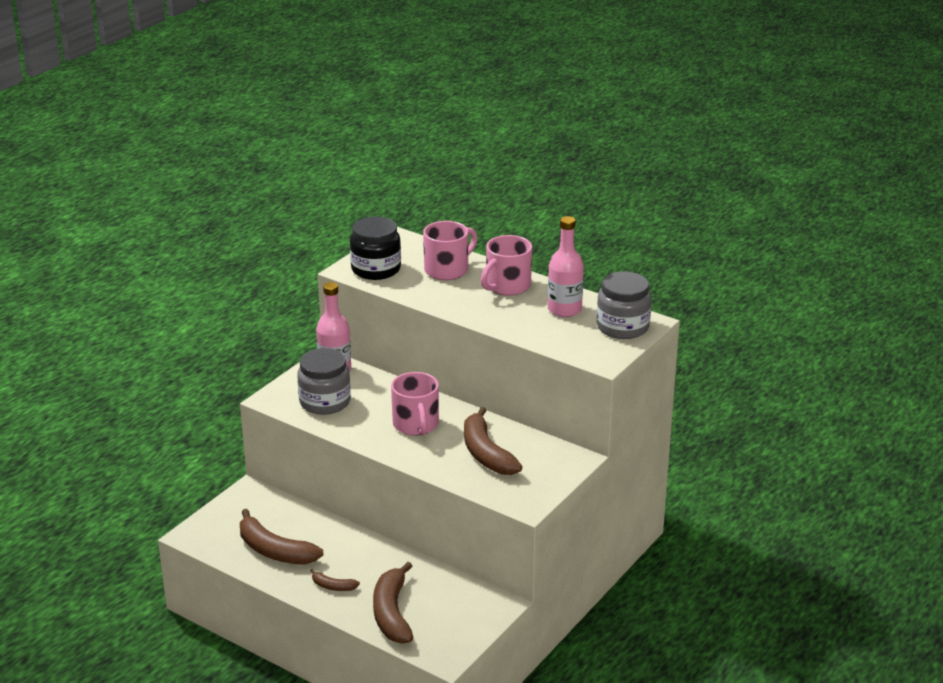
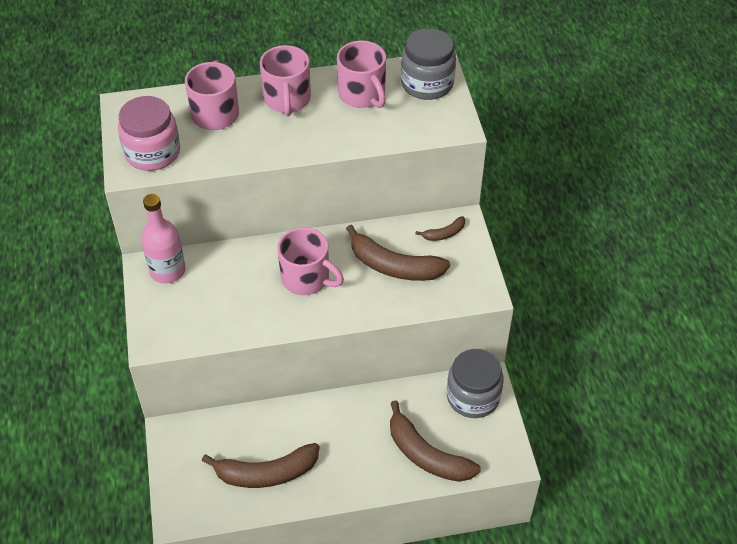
camera: 45 degrees left, 20 degrees up
grey jar [297,348,351,415] -> grey jar moved to [447,349,504,418]
brown banana [310,569,360,591] -> brown banana moved to [416,216,465,241]
black jar [350,217,401,280] -> pink jar [118,96,180,171]
pink bottle [548,216,584,317] -> pink mug [337,40,386,108]

